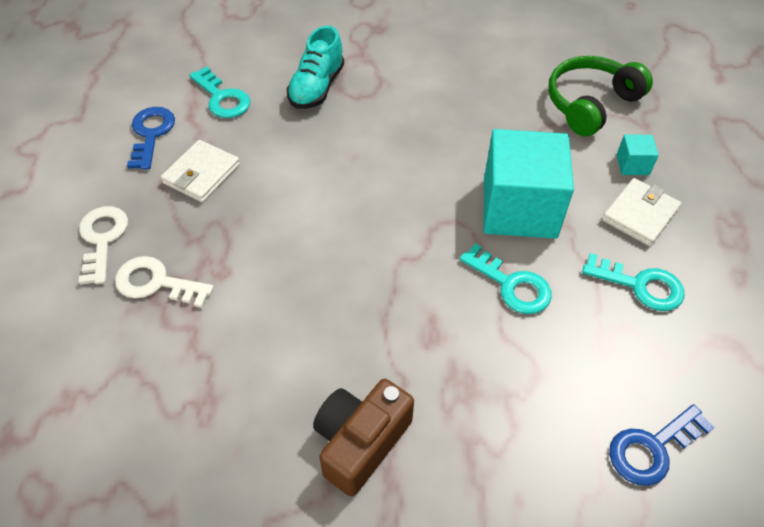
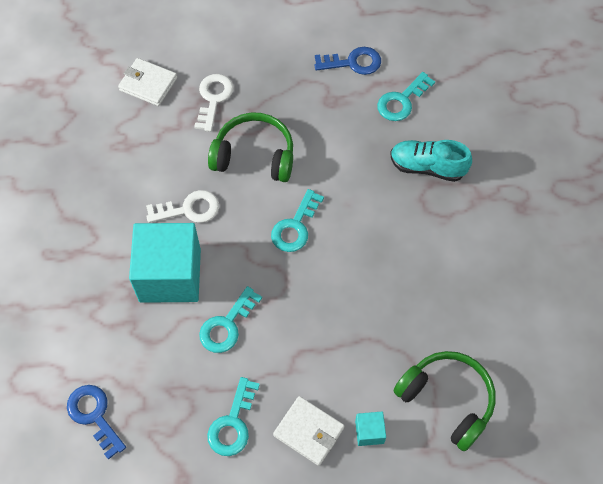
camera: 85 degrees right, 10 degrees up
white key [79,206,128,285] -> white key moved to [146,190,219,223]
white wallet [161,140,240,203] -> white wallet moved to [118,58,177,106]
brown camera [313,379,414,497] -> none
turquoise cube [484,129,574,239] -> turquoise cube moved to [129,223,201,303]
none -> green headphones [208,112,293,182]
none -> turquoise key [271,189,324,252]

